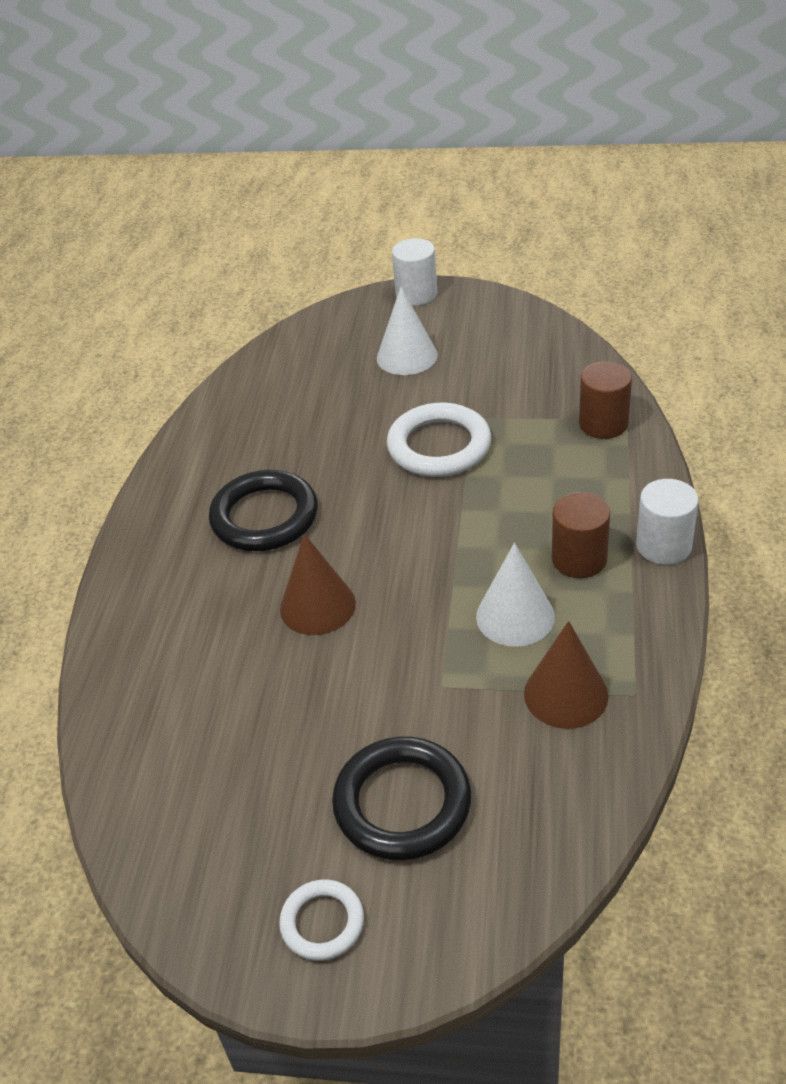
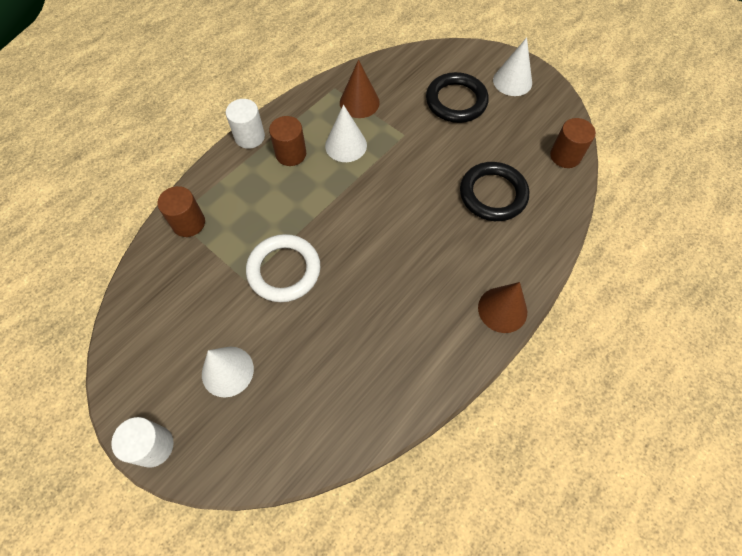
camera: 150 degrees left, 20 degrees up
black ring [209,470,318,551] -> black ring moved to [460,162,529,221]
white ring [279,879,364,961] -> white cone [493,37,532,96]
brown cone [280,534,356,635] -> brown cone moved to [478,282,527,333]
none -> brown cylinder [550,118,596,168]

